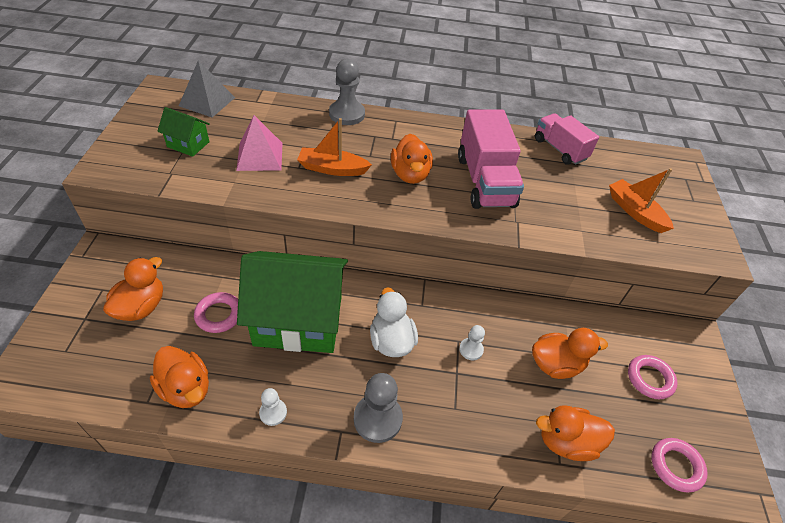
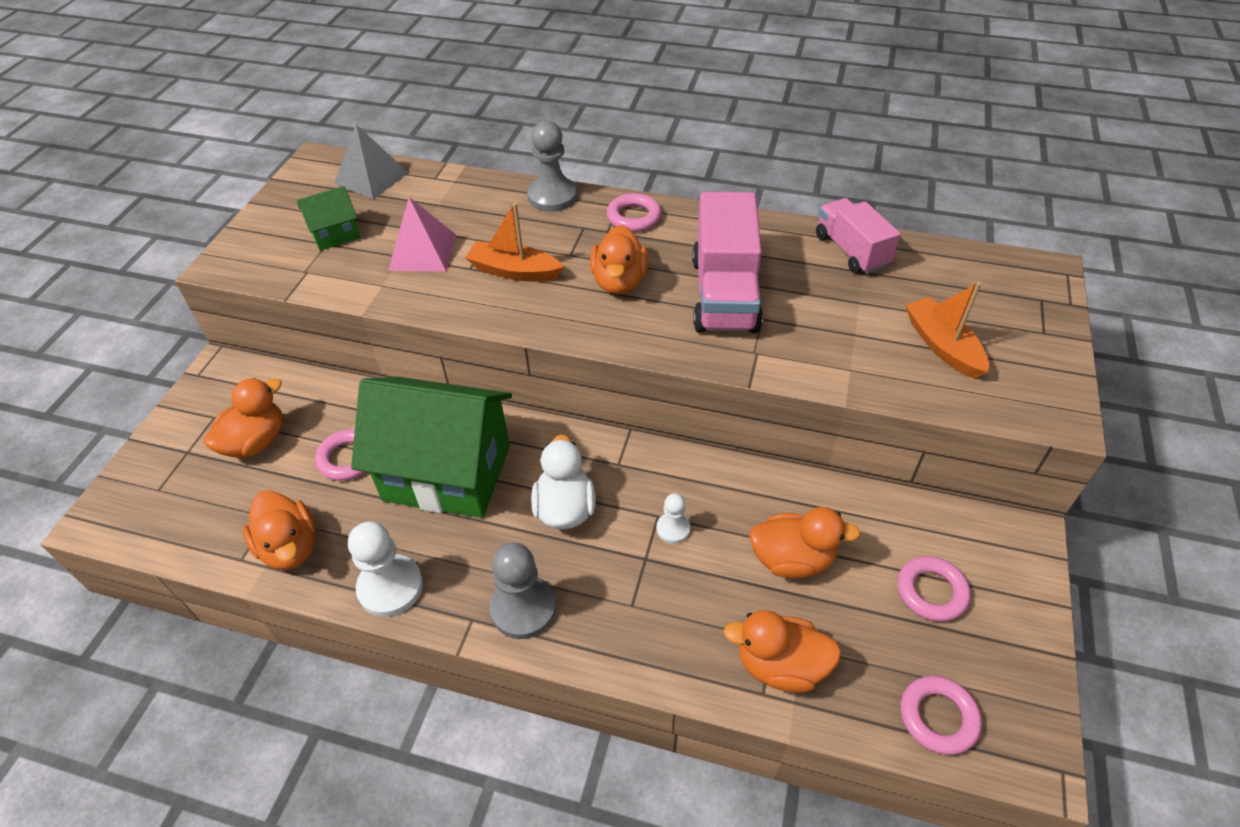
camera: 15 degrees right, 0 degrees up
green house [157,107,210,157] -> green house turned 60 degrees counterclockwise [297,186,360,251]
white pawn [259,388,287,426] -> white pawn [348,521,423,617], size x1.82
none -> pink ring [607,193,661,232]

